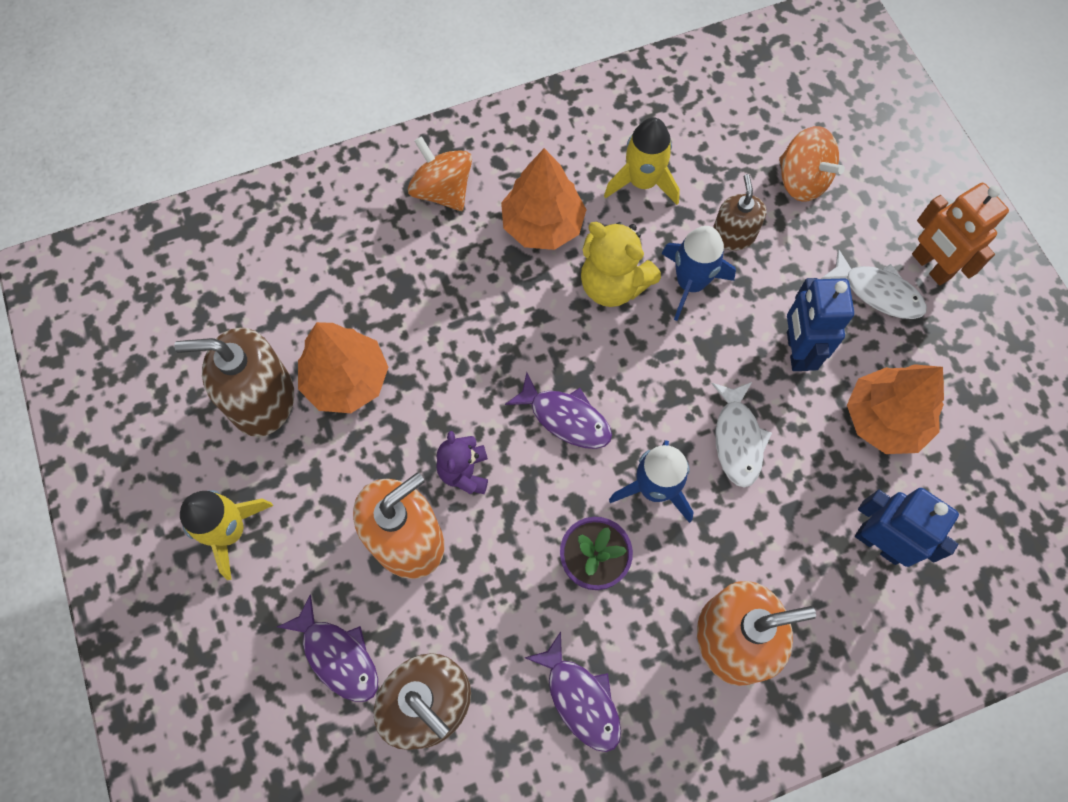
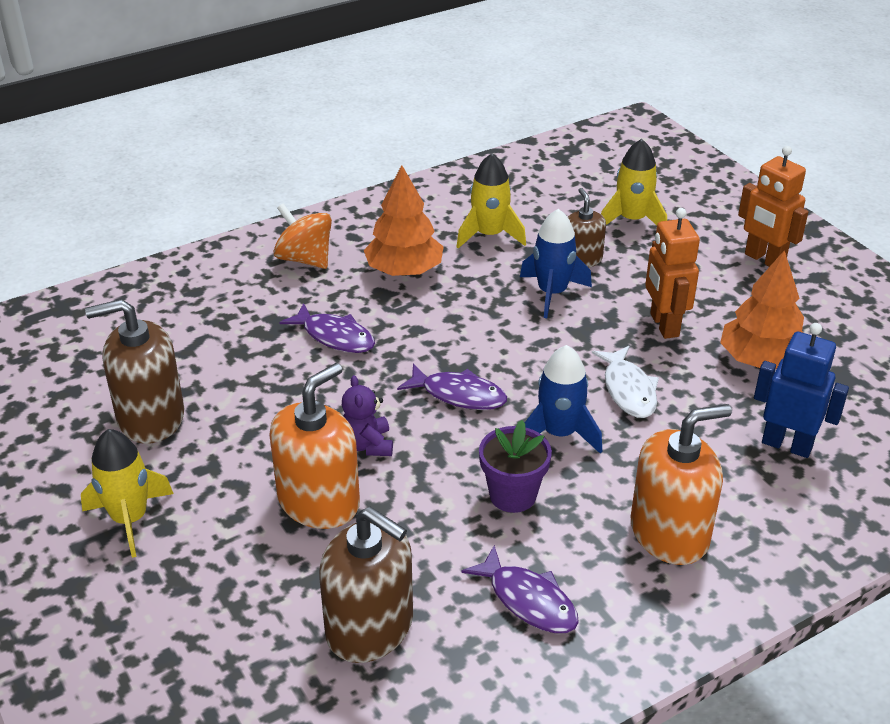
camera: 10 degrees left, 30 degrees down
purple fish [277,595,378,702] -> purple fish moved to [279,303,375,353]
orange tree [298,322,388,413] -> none
yellow teddy bear [581,222,661,307] -> none
orange spinning top [779,126,845,202] -> yellow rocket [601,139,667,225]
blue robot [787,278,854,371] -> orange robot [645,208,700,339]
white fish [821,249,927,319] -> none

